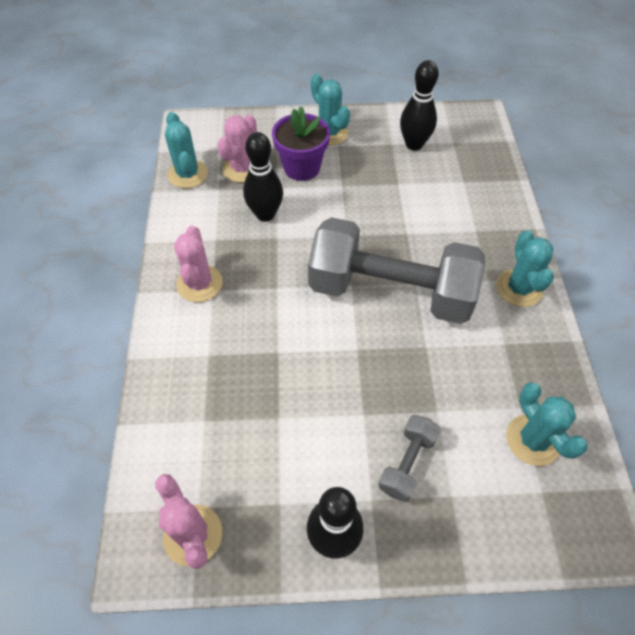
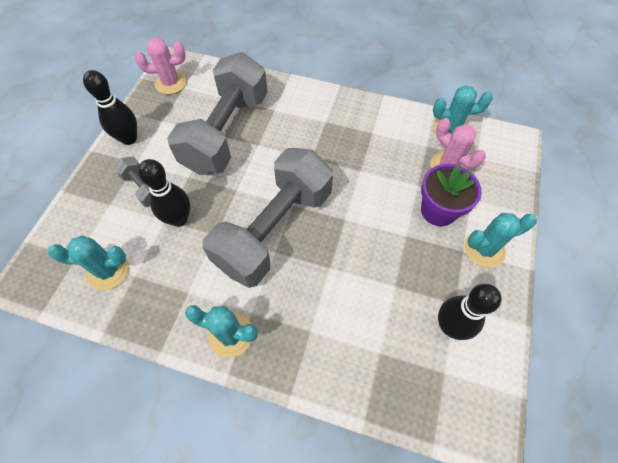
camera: 110 degrees right, 5 degrees up
pink cactus [174,225,223,302] -> none
black bowling pin [243,132,283,222] -> black bowling pin moved to [138,159,190,227]
none -> grey dumbbell [167,52,268,175]

